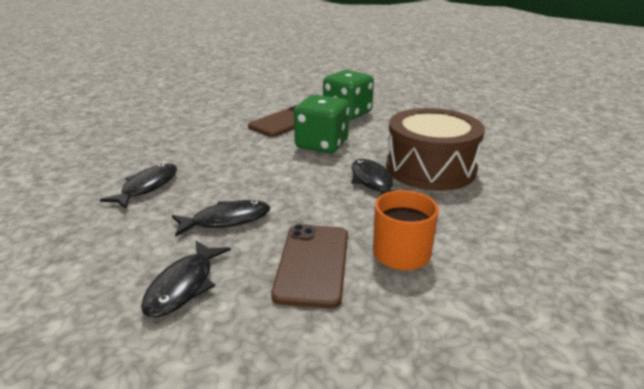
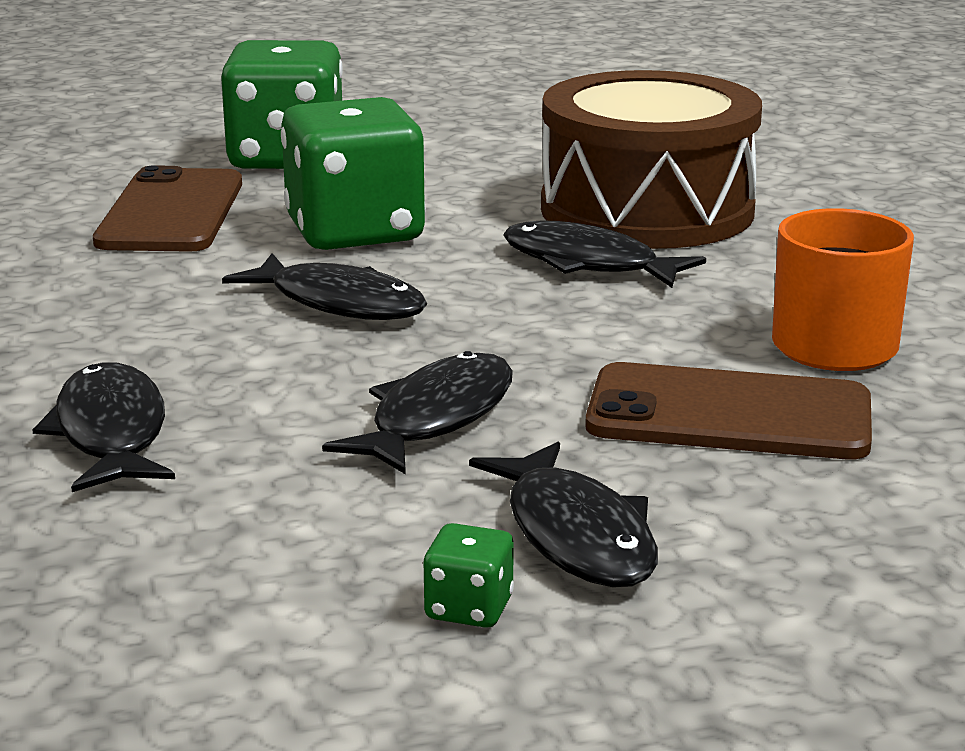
camera: 40 degrees left, 5 degrees down
brown phone [271,224,348,308] -> brown phone turned 45 degrees counterclockwise [585,362,872,459]
none -> black fish [222,253,427,320]
none -> green dice [423,523,514,628]

